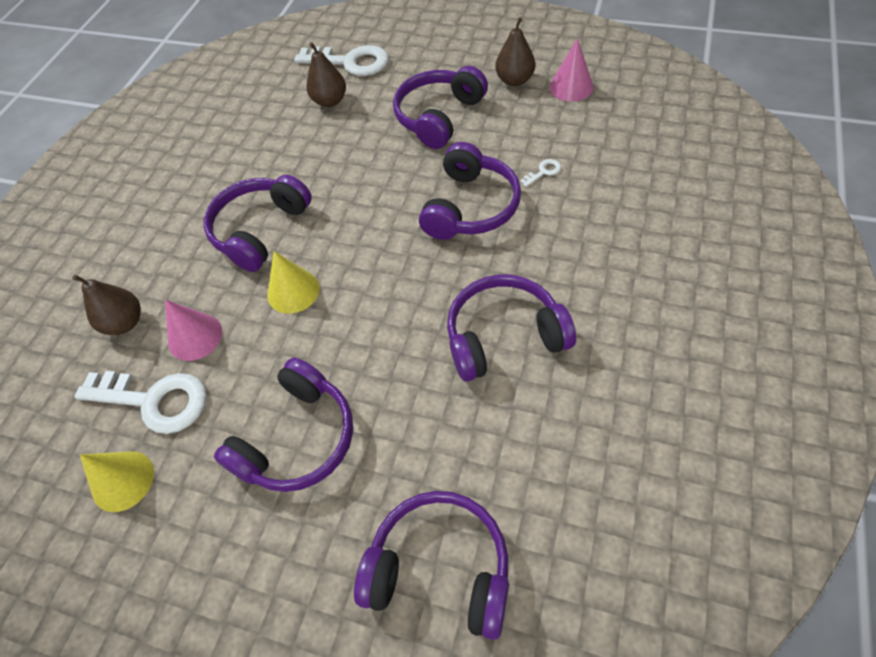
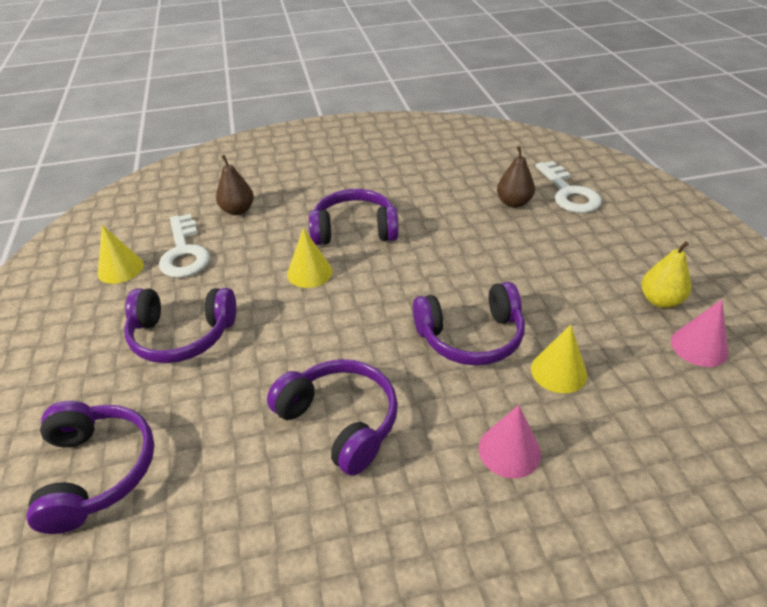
camera: 55 degrees right, 15 degrees down
pink cone [165,300,222,361] -> pink cone moved to [479,405,541,478]
purple headphones [393,66,488,149] -> none
brown pear [495,17,535,86] -> yellow pear [641,241,691,308]
white key [520,159,561,187] -> yellow cone [531,325,587,393]

